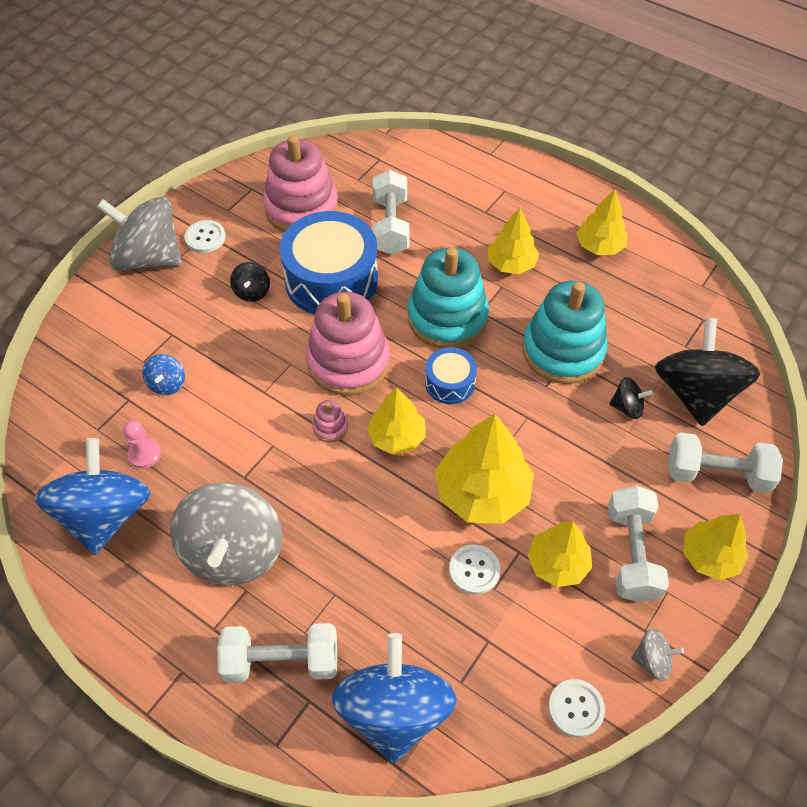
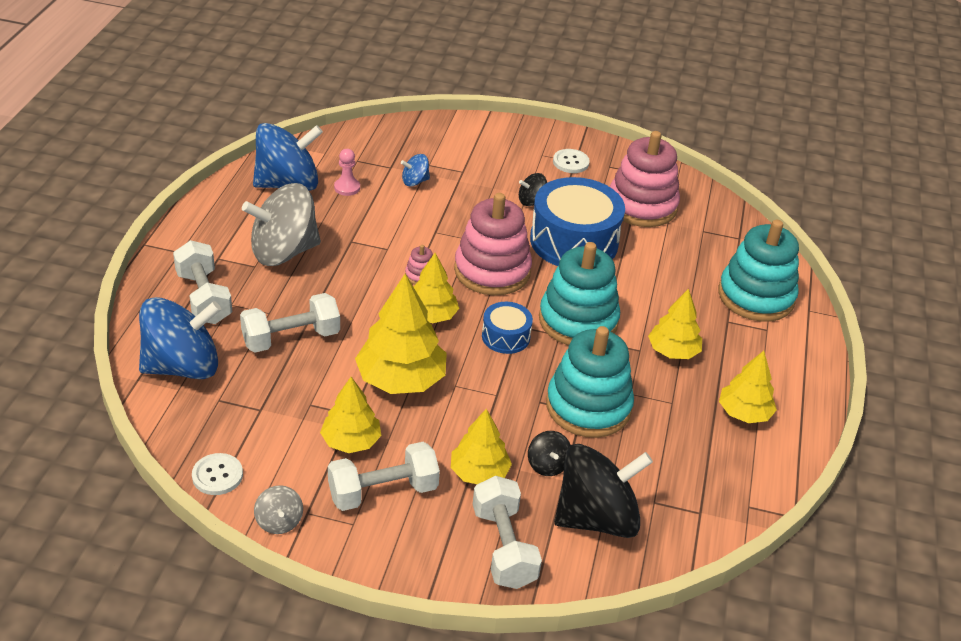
camera: 65 degrees right, 15 degrees down
grey spinning top [97,196,182,271] -> none
white dumbbell [372,170,410,255] -> white dumbbell moved to [240,293,340,352]
white button [449,544,500,594] -> none
yellow tree [683,514,749,580] -> yellow tree moved to [451,409,512,484]
none -> turquoise stacking toy [718,220,799,322]

